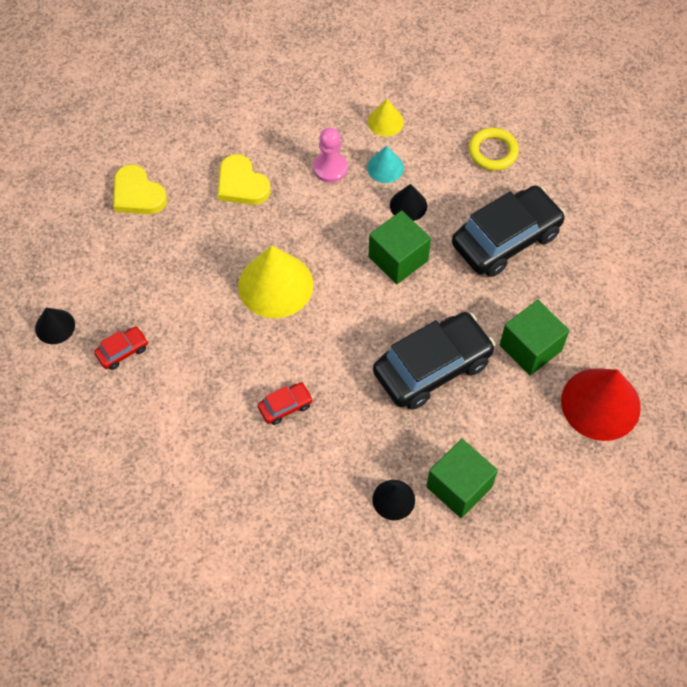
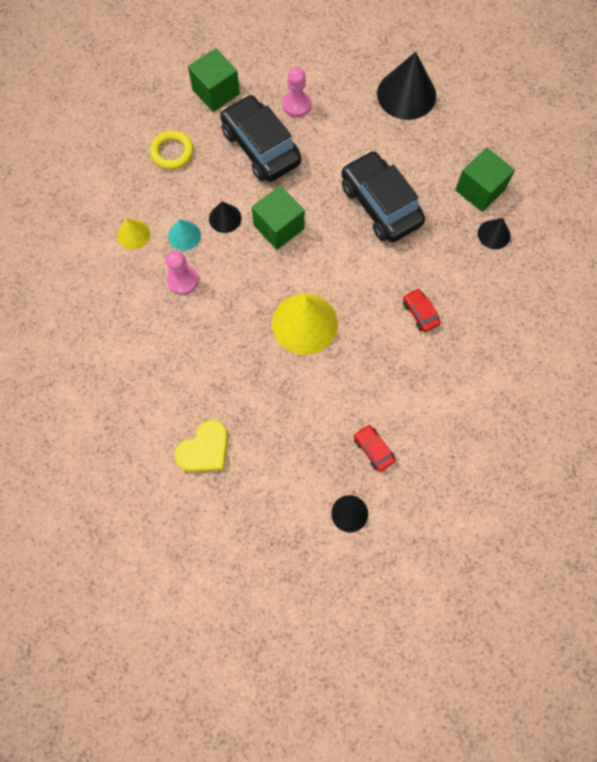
camera: 90 degrees left, 10 degrees up
yellow heart [218,154,271,205] -> none
green cube [500,300,570,376] -> green cube moved to [188,48,240,112]
red cone [561,368,641,441] -> black cone [377,52,436,120]
none -> pink pawn [282,67,311,117]

